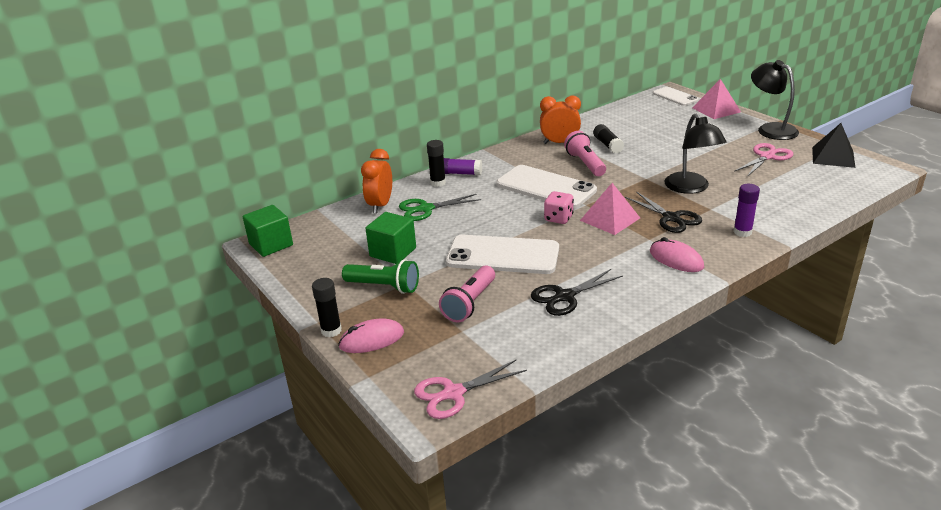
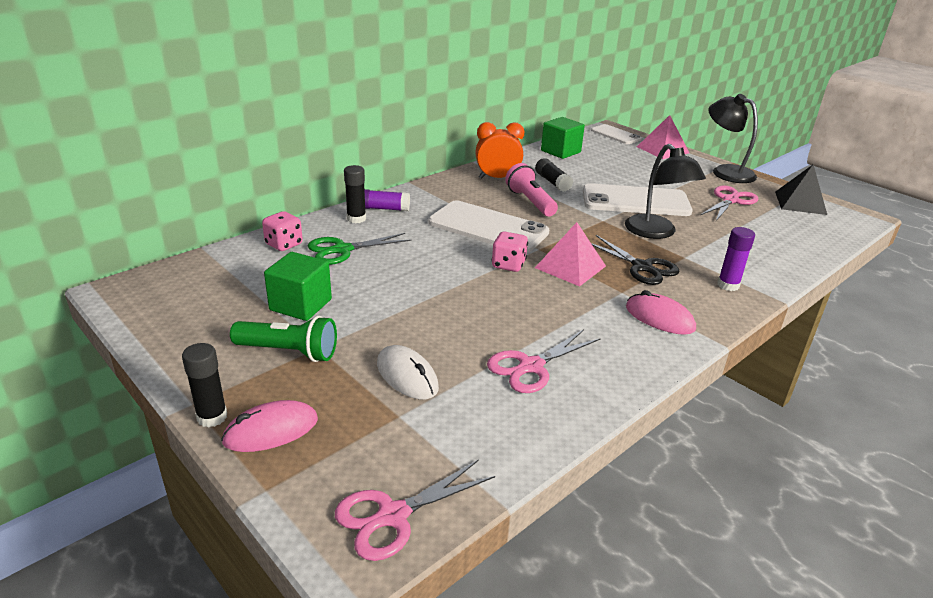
camera: 10 degrees left, 0 degrees up
green cube [243,205,293,257] -> green cube moved to [541,117,585,159]
orange clock [361,149,392,214] -> pink dice [262,211,303,251]
pink flashlight [439,266,495,322] -> white mouse [377,345,439,399]
white phone [446,235,559,274] -> white phone moved to [583,183,693,216]
black scissors [531,269,623,316] -> pink scissors [487,329,601,393]

